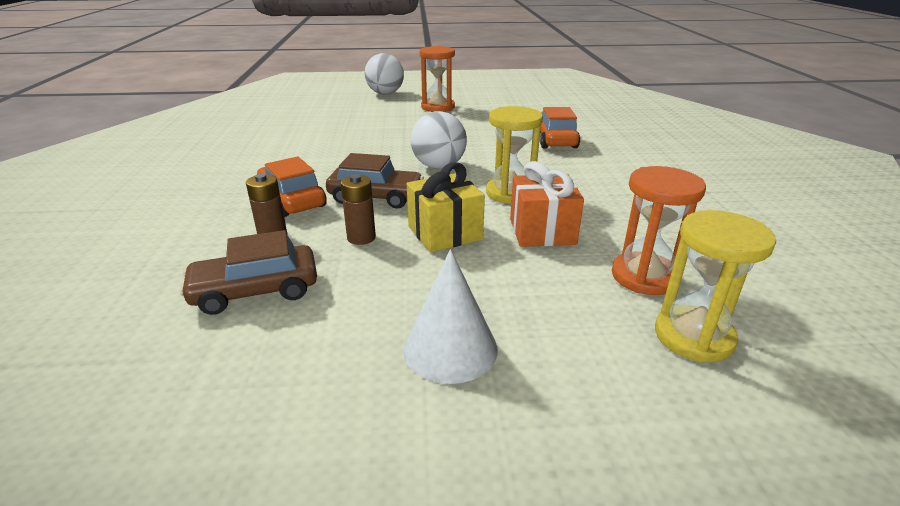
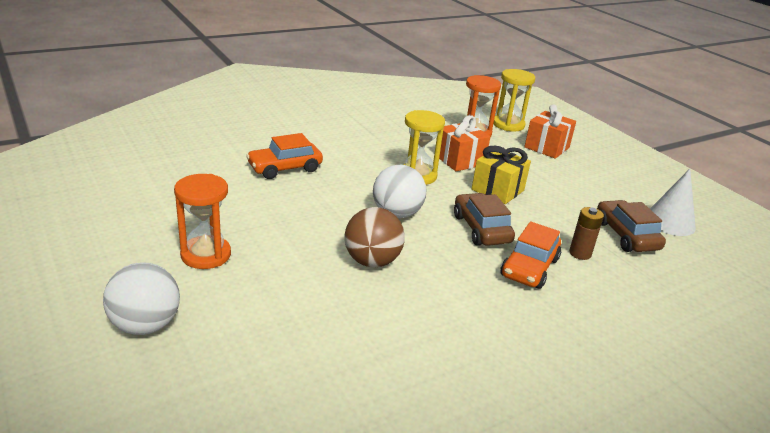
camera: 120 degrees left, 0 degrees up
brown car [179,230,317,315] -> brown car turned 150 degrees counterclockwise [597,200,666,252]
brown battery [340,174,376,245] -> none
white cone [403,249,498,384] -> white cone moved to [650,169,696,236]
none -> brown ball [345,207,405,267]
none -> orange gift [524,104,576,159]

